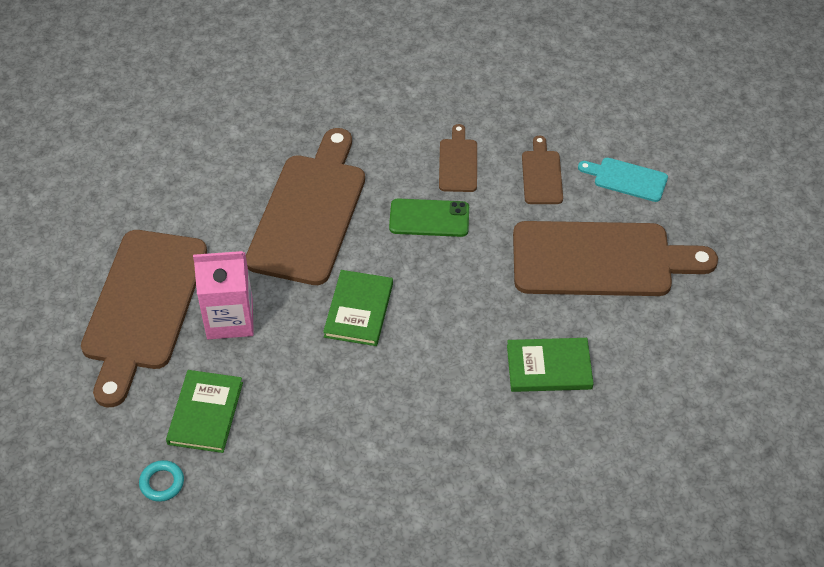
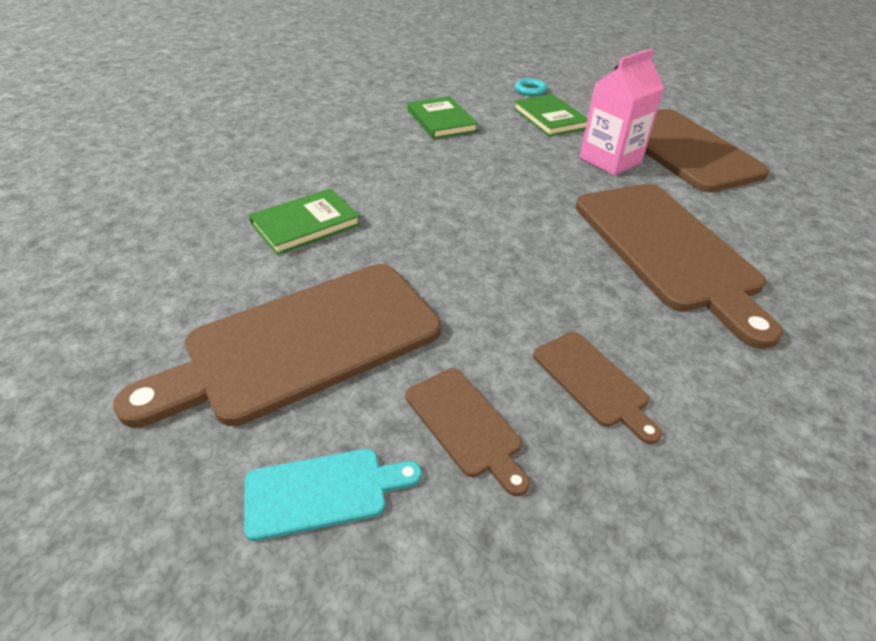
camera: 145 degrees right, 10 degrees down
green book [323,270,393,346] -> green book moved to [407,96,478,139]
green phone [389,198,469,237] -> none

